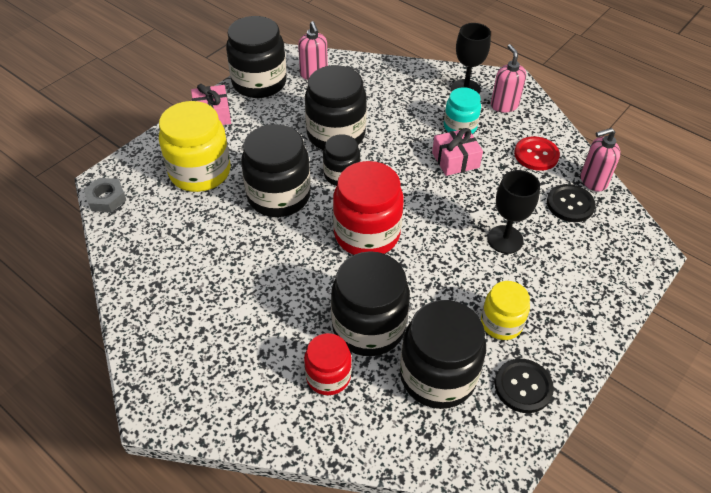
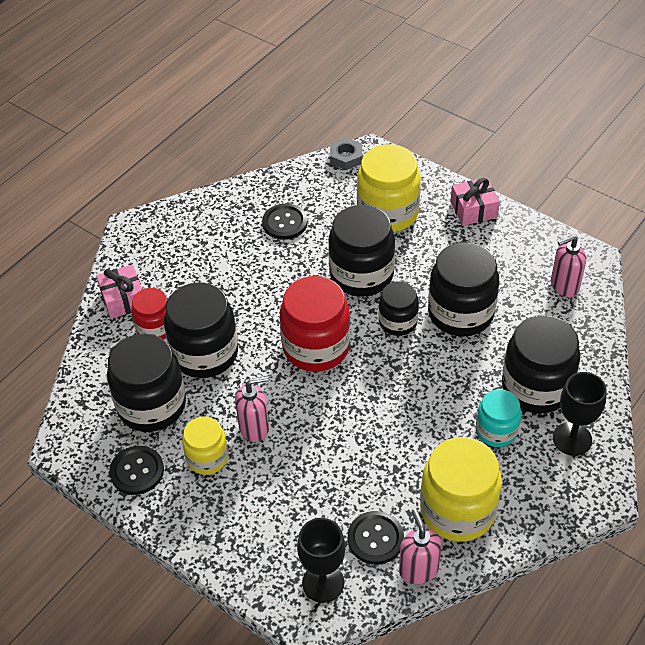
camera: 90 degrees right, 0 degrees up
black jar [226,16,287,98] -> black jar moved to [502,315,580,414]
pink gift [432,128,483,176] -> pink gift moved to [96,265,142,319]
black goblet [487,170,540,254] -> black goblet moved to [297,518,345,603]
pink soap dispenser [491,44,526,113] -> pink soap dispenser moved to [235,376,269,442]
red button [514,136,560,171] -> yellow jar [420,437,502,542]
none -> black button [262,204,307,240]

